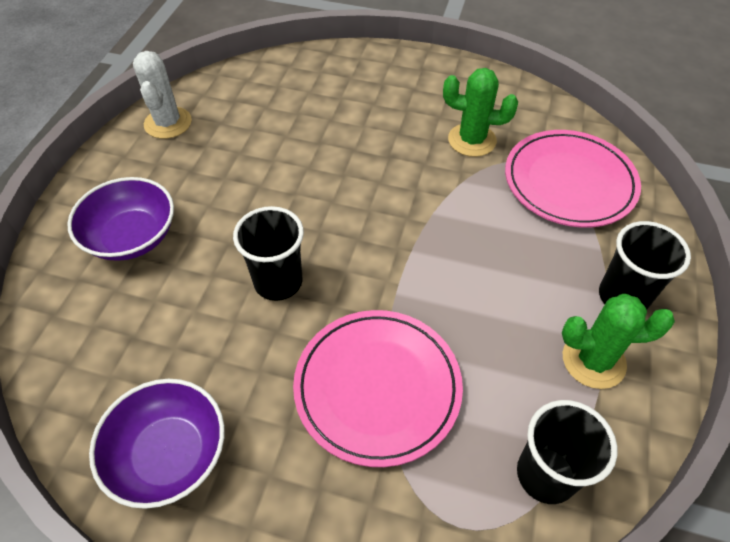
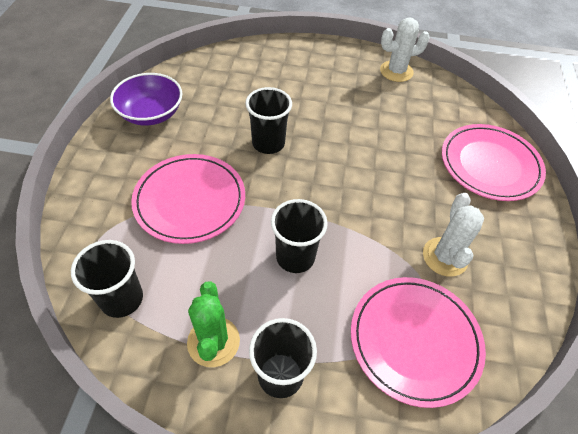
camera: 80 degrees right, 0 degrees up
purple bowl [67,177,174,261] -> none
green cactus [443,68,518,157] -> white cactus [423,193,484,277]
none -> black cup [271,199,328,273]
none -> pink plate [442,124,546,201]

